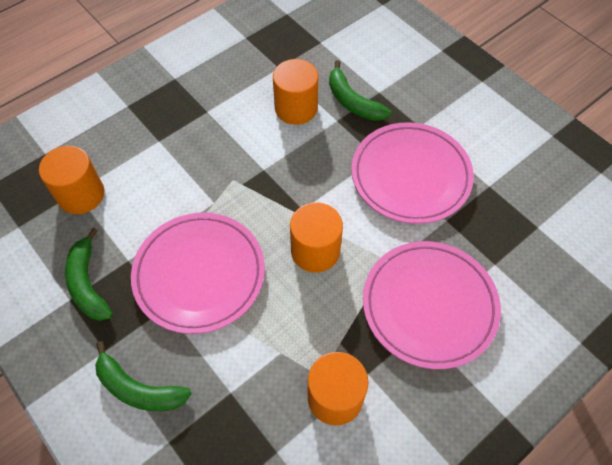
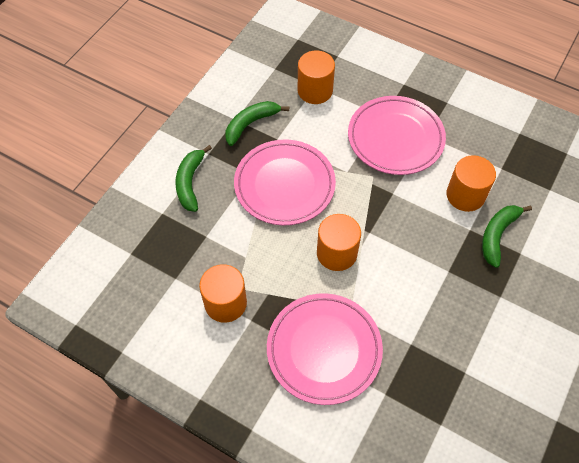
camera: 70 degrees right, 0 degrees up
pink plate [351,122,474,224] -> pink plate moved to [348,96,446,175]

